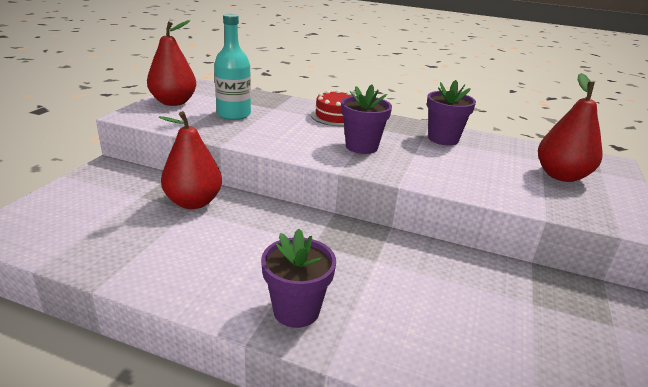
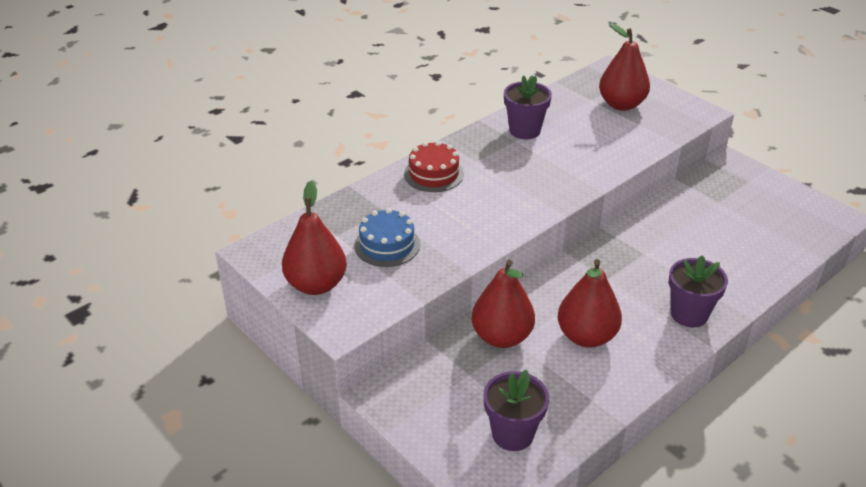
camera: 60 degrees left, 10 degrees up
turquoise bottle [214,14,251,120] -> blue cake [354,208,420,267]
purple flower pot [341,85,392,154] -> purple flower pot moved to [483,369,549,451]
none -> red pear [558,259,622,348]

